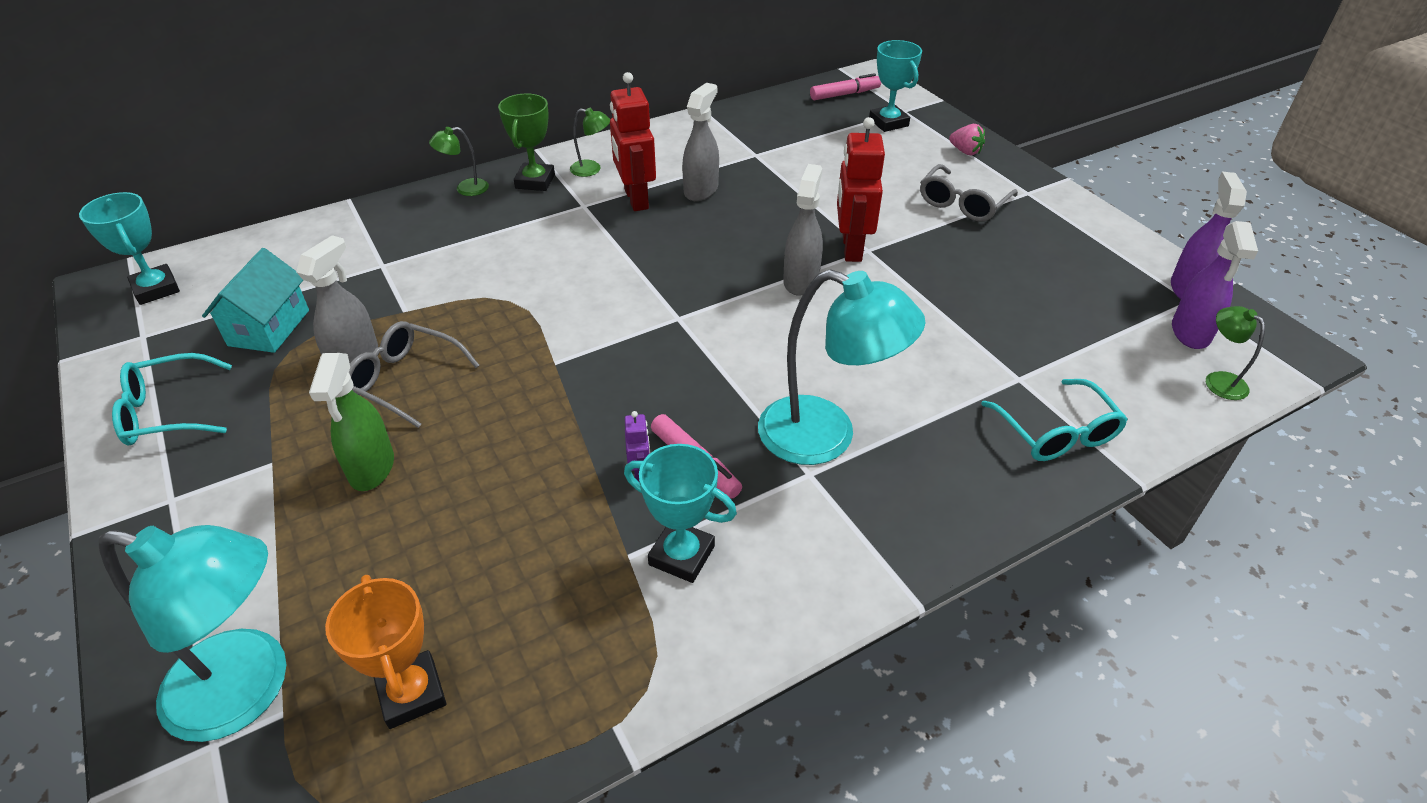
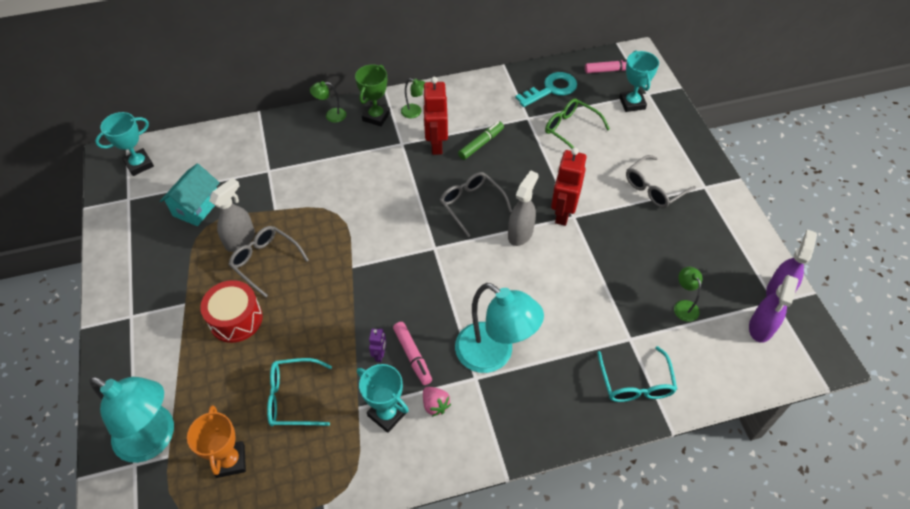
camera: 15 degrees right, 10 degrees up
turquoise trophy [79,192,180,305] -> turquoise trophy turned 75 degrees clockwise [95,112,154,176]
turquoise glasses [112,353,232,445] -> turquoise glasses moved to [267,358,332,426]
green spray bottle [309,353,394,491] -> red drum [200,280,263,343]
grey spray bottle [682,83,719,201] -> green marker [458,121,504,160]
pink strawberry [949,124,985,155] -> pink strawberry moved to [423,387,451,417]
green lamp [1206,306,1265,400] -> green lamp moved to [674,267,702,322]
none -> grey glasses [440,172,512,237]
none -> turquoise key [515,72,577,107]
none -> green glasses [545,98,610,149]

